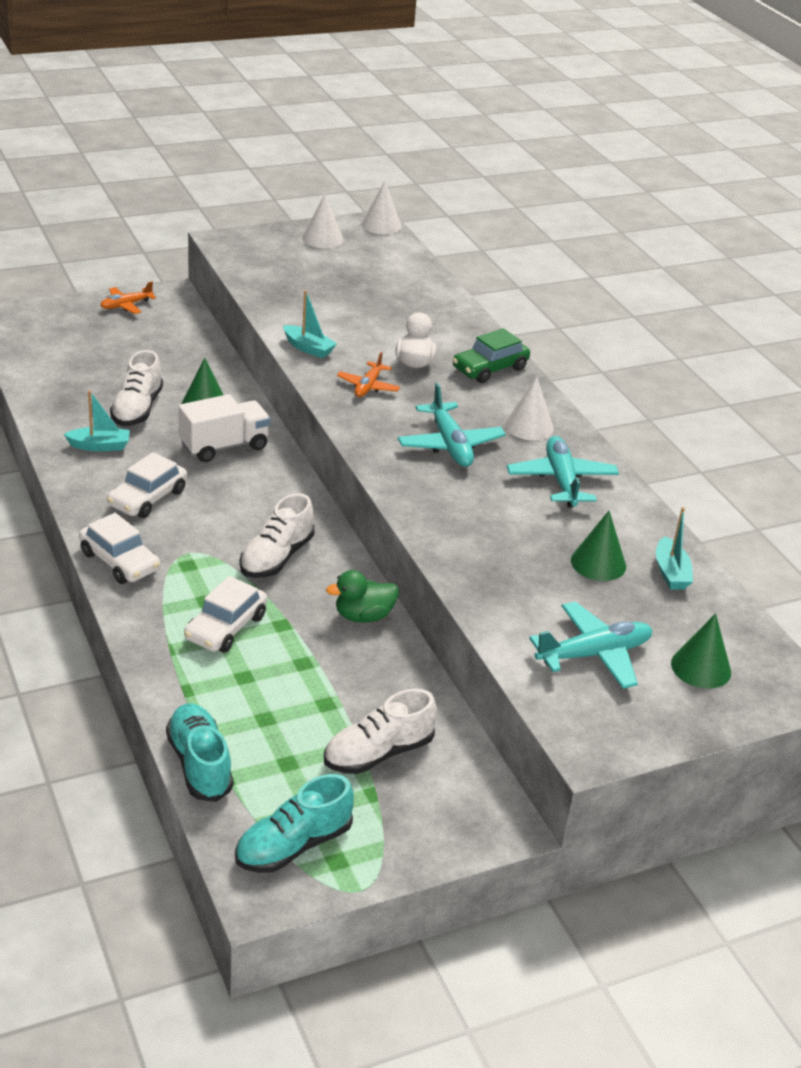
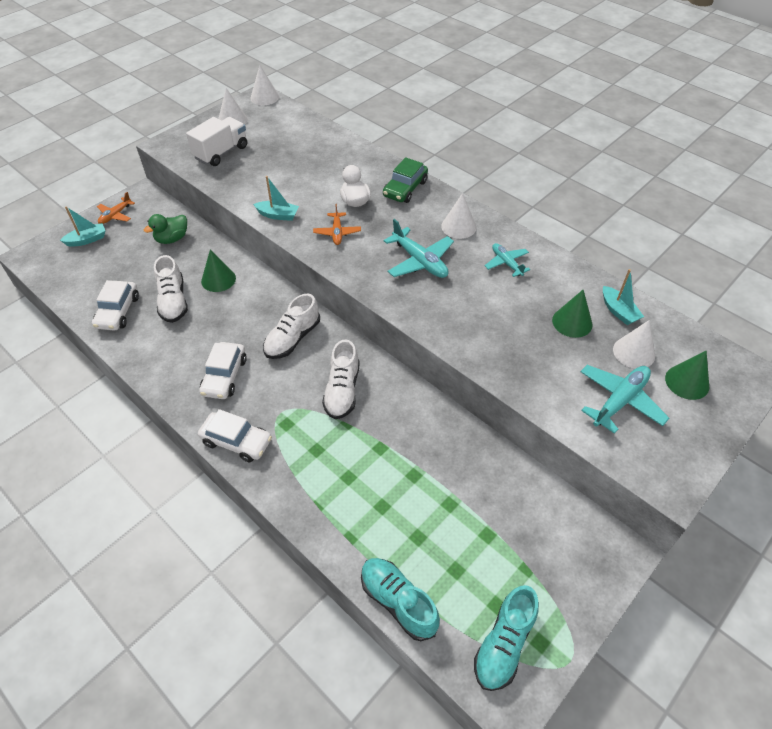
camera: 20 degrees left, 15 degrees up
turquoise boat [64,390,130,451] -> turquoise boat moved to [60,206,105,247]
white truck [178,394,271,462] -> white truck moved to [186,117,247,166]
white car [184,576,267,653] -> white car moved to [92,280,139,331]
white shoe [324,689,437,774] -> white shoe moved to [263,294,320,359]
green duck [326,570,399,623] -> green duck moved to [144,214,187,244]
turquoise plane [507,436,619,508] -> turquoise plane [485,243,530,277], size x0.62
none -> white cone [613,320,655,369]

